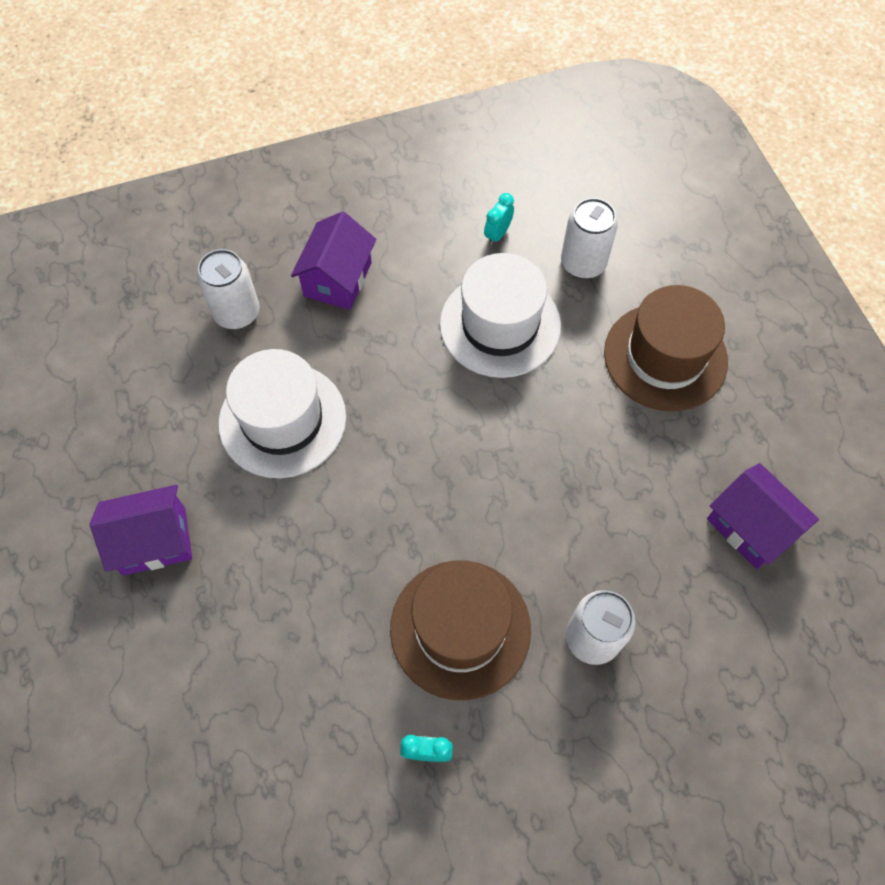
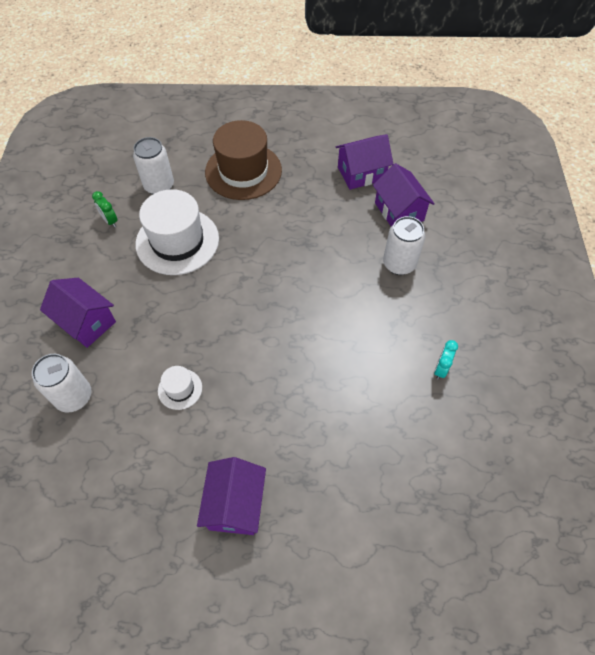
camera: 70 degrees left, 5 degrees down
white hat [218,349,346,478] -> white hat [158,366,202,410], size x0.46
brown hat [390,561,531,700] -> none
turquoise clock [484,193,514,245] -> green clock [92,191,118,228]
none -> purple house [373,163,435,226]

